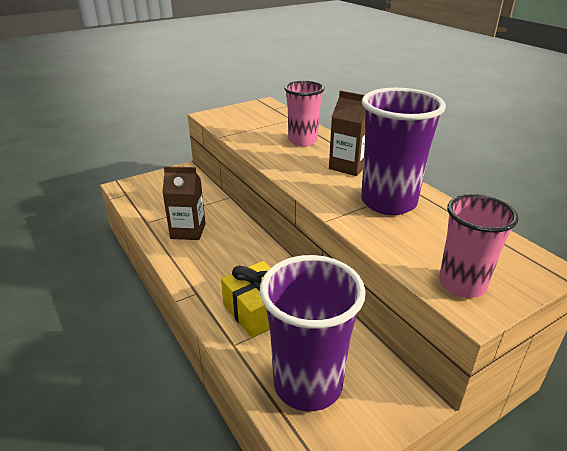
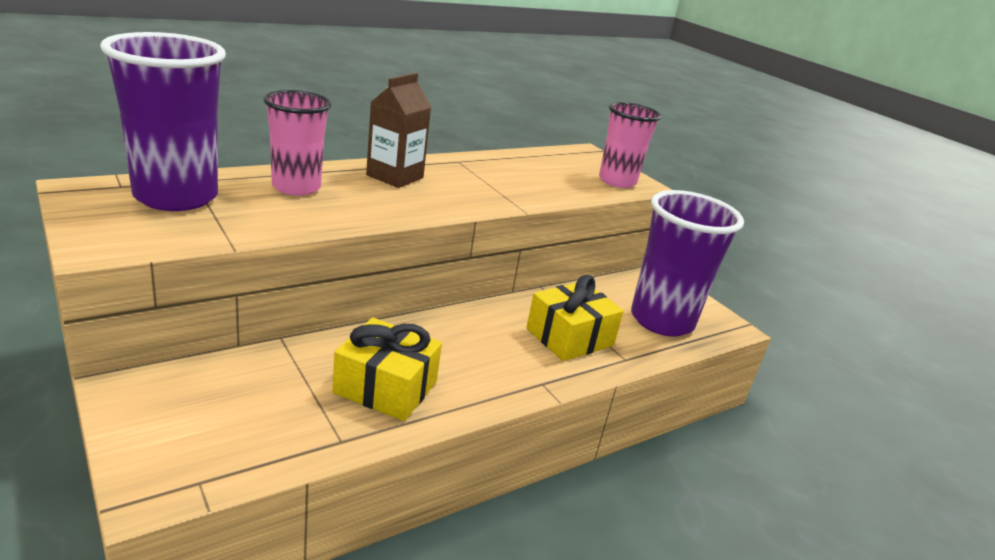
camera: 95 degrees left, 5 degrees down
brown carton [162,166,206,240] -> yellow gift [332,318,442,421]
purple cup [361,88,446,215] -> purple cup moved to [100,32,226,211]

